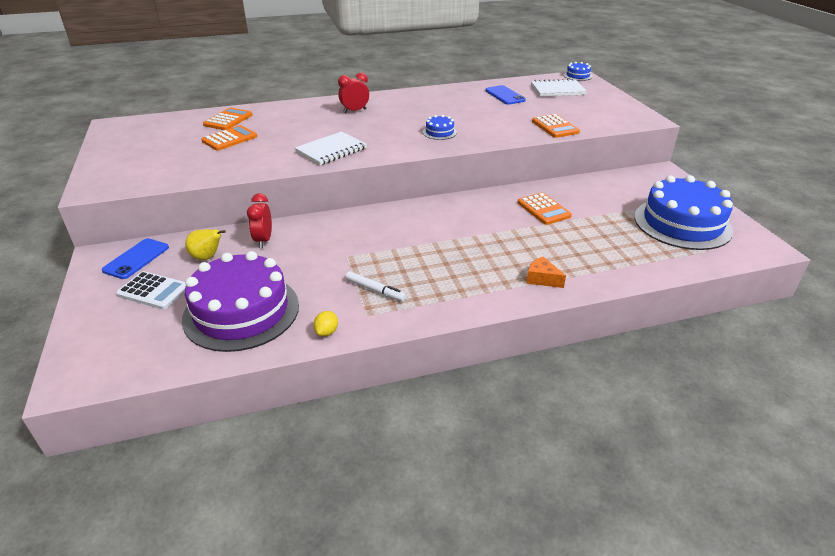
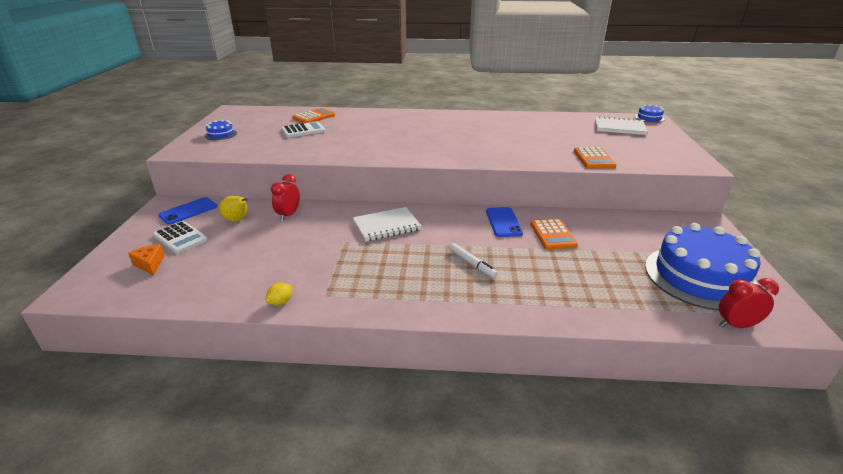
camera: 20 degrees right, 5 degrees down
purple cake [182,251,299,352] -> none
orange calculator [201,125,257,151] -> white calculator [281,121,325,138]
white notebook [295,131,367,165] -> white notebook moved to [353,207,421,242]
red clock [338,73,369,113] -> red clock moved to [719,278,779,328]
white marker [345,271,406,302] -> white marker moved to [449,243,497,278]
blue cake [423,115,457,140] -> blue cake moved to [205,120,237,140]
blue phone [485,85,526,105] -> blue phone moved to [486,207,523,237]
orange cheese [526,257,566,288] -> orange cheese moved to [128,244,165,276]

